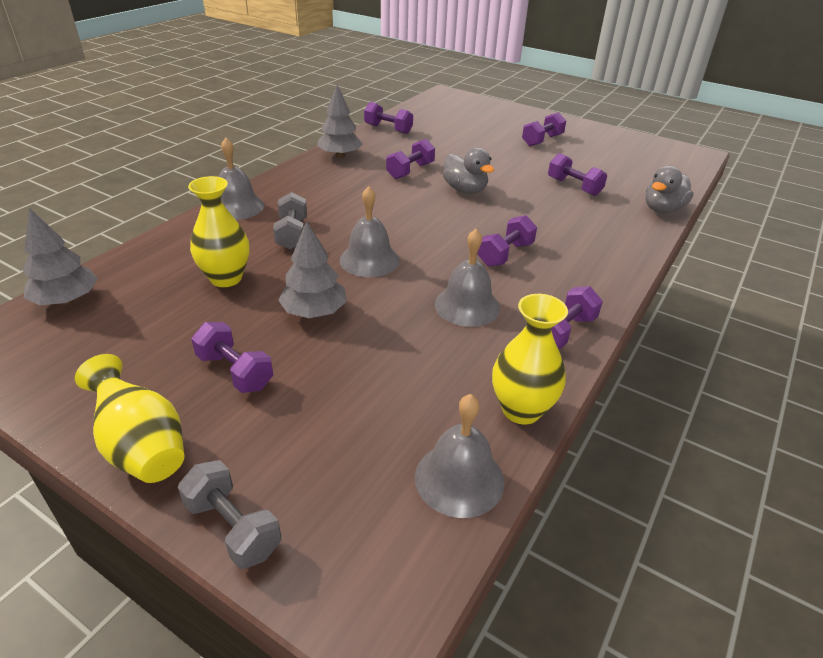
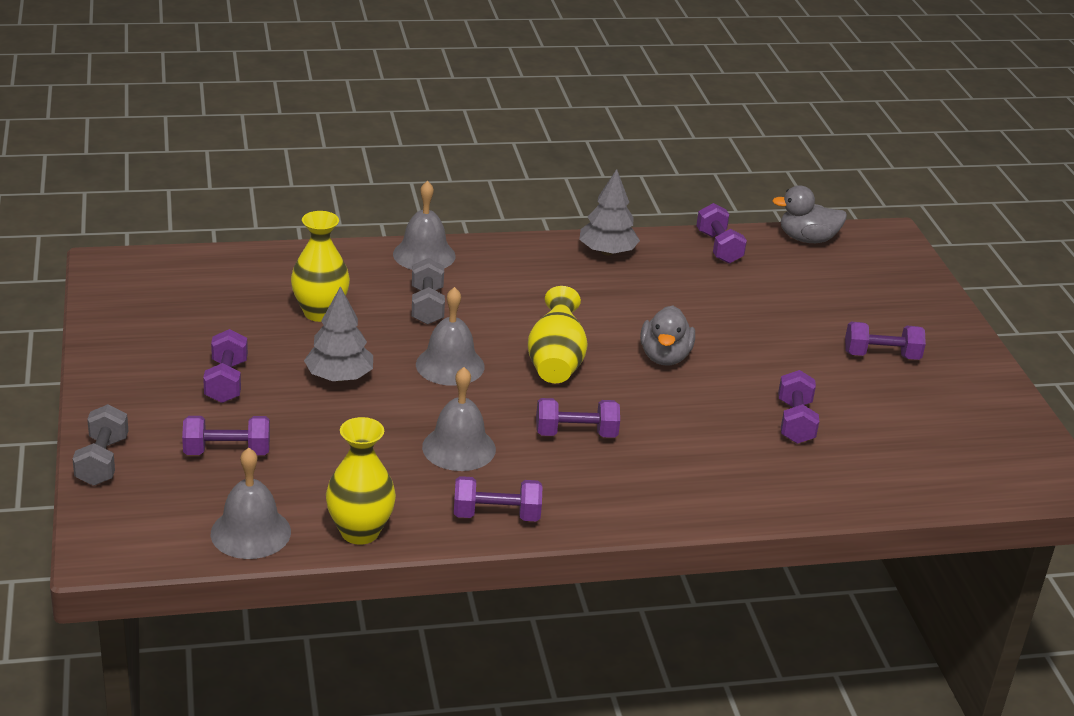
camera: 45 degrees right, 5 degrees down
grey tree [23,208,98,305] -> none
yellow vase [75,354,185,483] -> yellow vase moved to [528,286,588,383]
grey dumbbell [273,192,307,250] -> grey dumbbell turned 45 degrees counterclockwise [412,258,445,325]
purple dumbbell [386,139,435,179] -> purple dumbbell moved to [182,416,270,455]
grey duck [645,165,694,213] -> grey duck moved to [772,185,847,243]

